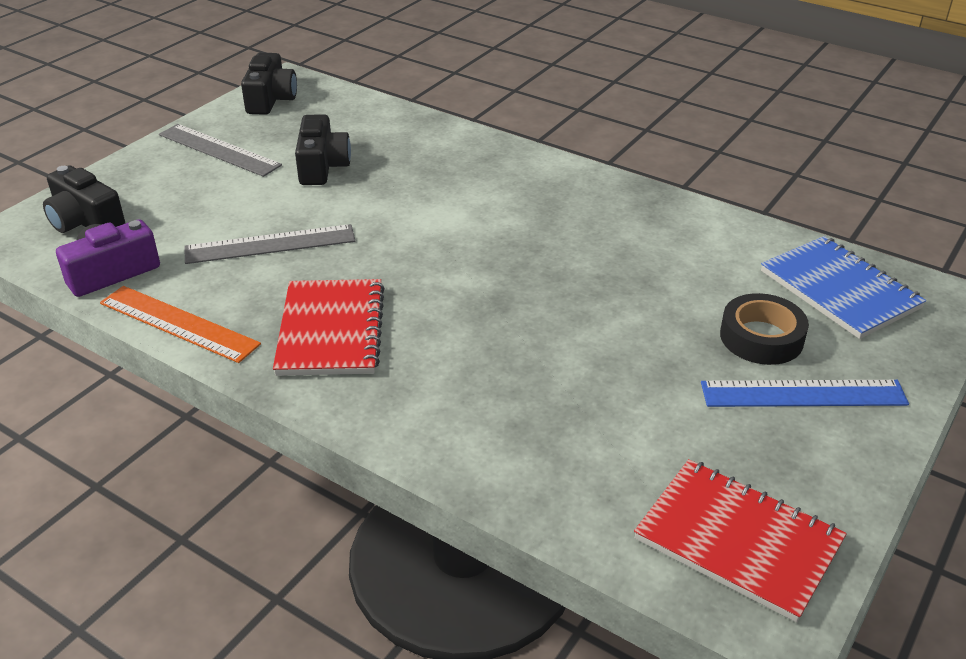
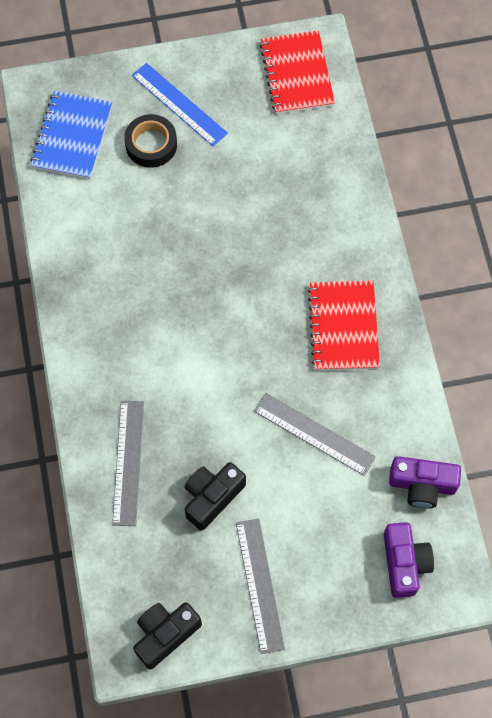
camera: 135 degrees left, 30 degrees up
black camera [43,165,125,233] -> purple camera [384,522,434,598]
orange ruler [100,286,261,363] -> none
red notebook [273,279,385,376] -> red notebook turned 45 degrees counterclockwise [308,281,380,371]
none -> grey ruler [112,401,144,526]

